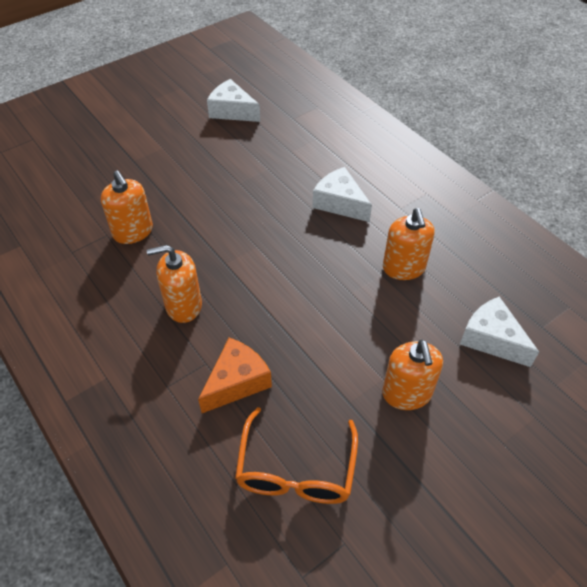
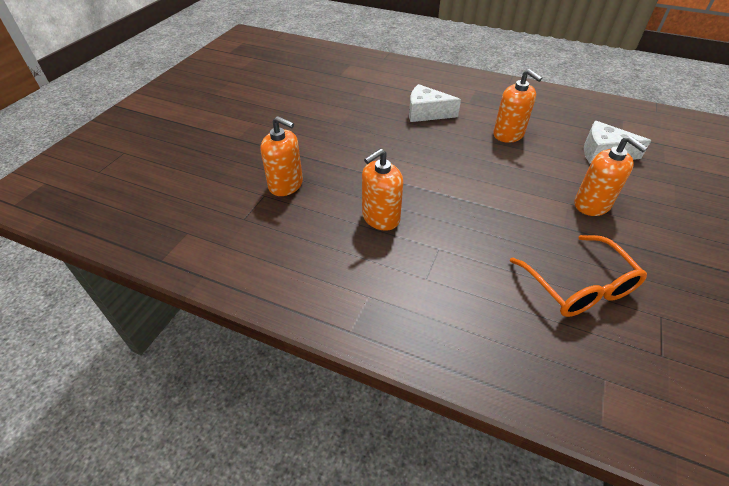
camera: 30 degrees left, 5 degrees down
orange cheese [198,338,272,413] -> none
white cheese [207,79,260,122] -> none

